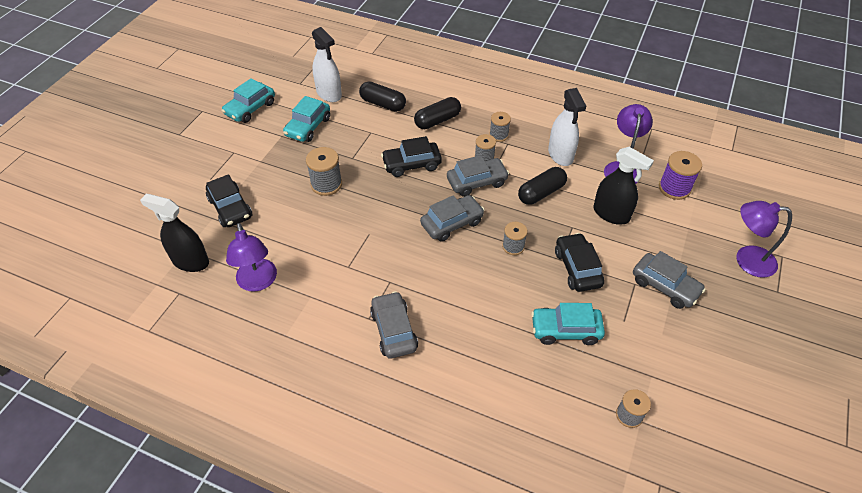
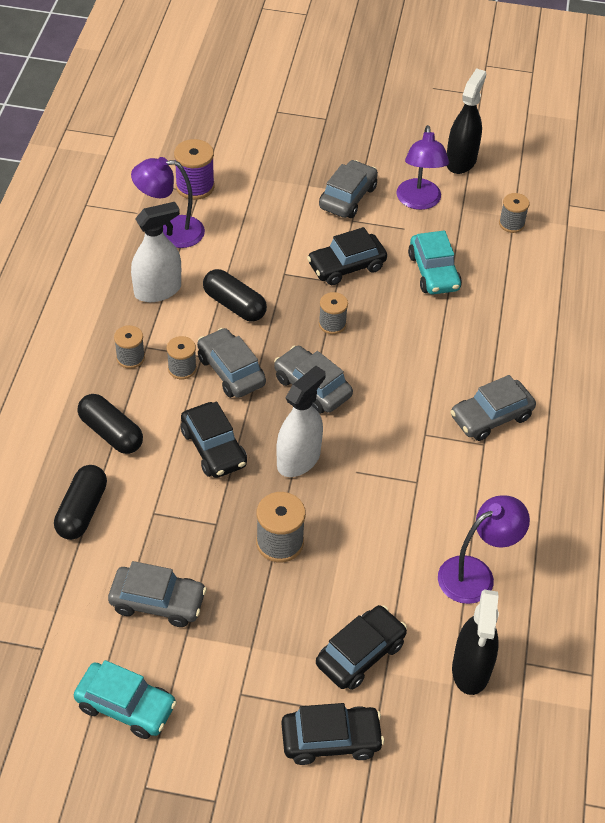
camera: 105 degrees left, 0 degrees up
turquoise car [283,96,330,142] -> grey car [108,561,207,627]
white spray bottle [312,27,342,102] -> white spray bottle moved to [276,366,326,477]
black spray bottle [594,147,654,225] -> black spray bottle moved to [447,68,486,174]
purple lamp [736,201,792,278] -> purple lamp moved to [397,125,449,210]
none -> black car [281,703,384,765]

